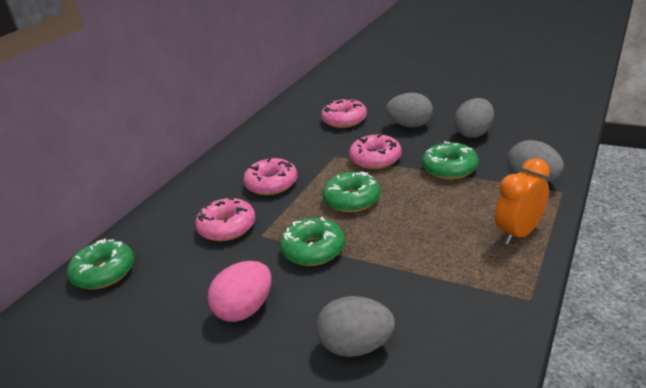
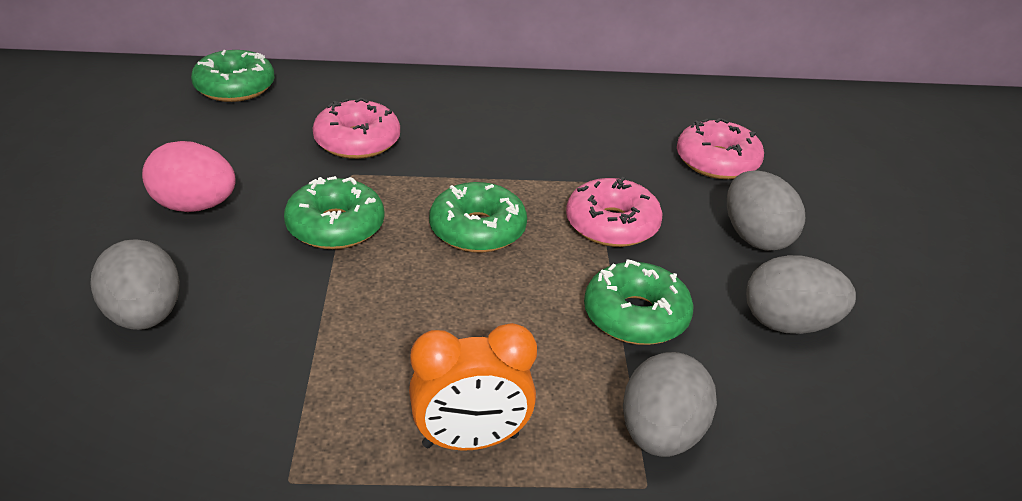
camera: 55 degrees right, 5 degrees up
pink donut [243,158,298,195] -> none
orange clock [495,158,550,245] -> orange clock turned 150 degrees clockwise [409,323,537,451]

